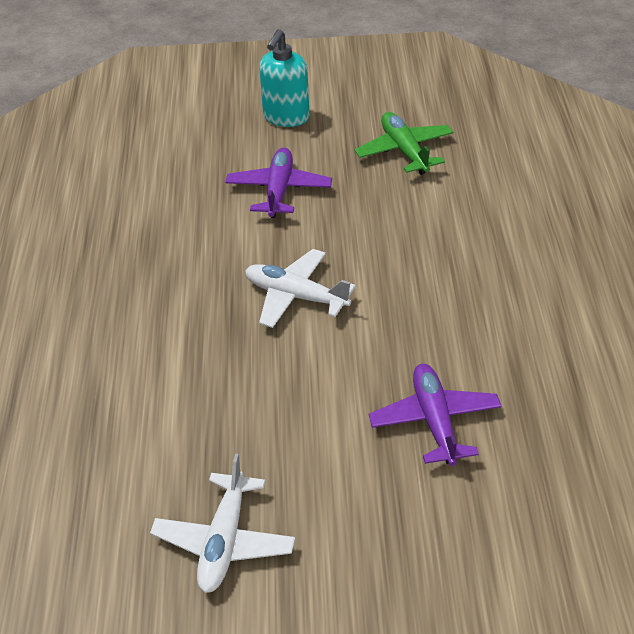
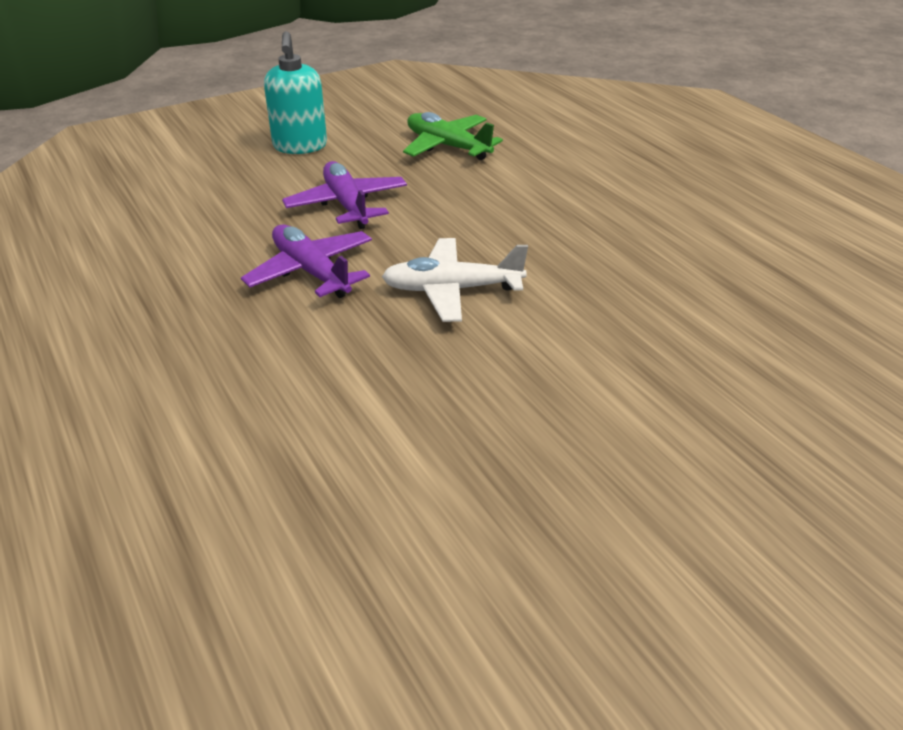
camera: 30 degrees left, 5 degrees down
white plane [150,454,295,593] -> none
purple plane [369,364,502,466] -> purple plane moved to [241,224,372,298]

